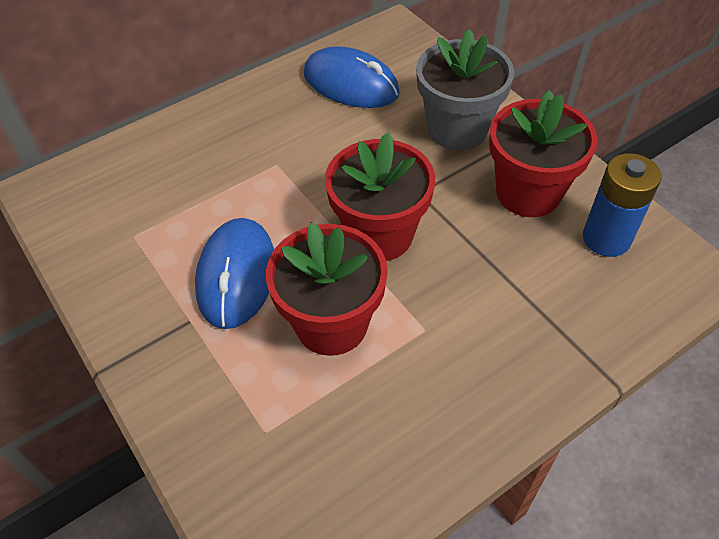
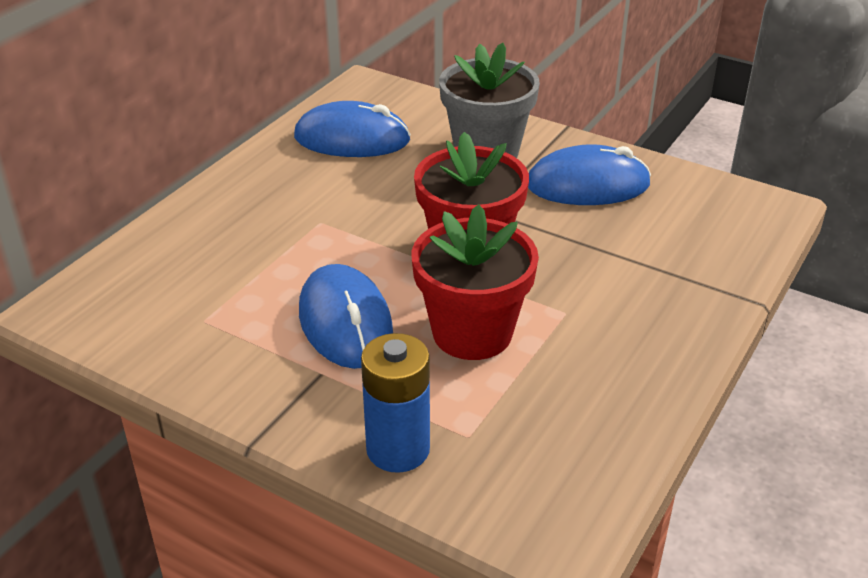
camera: 25 degrees left, 15 degrees down
red flower pot [489,90,598,217] -> blue mouse [528,144,651,205]
blue battery [583,153,661,257] -> blue battery moved to [361,333,430,473]

